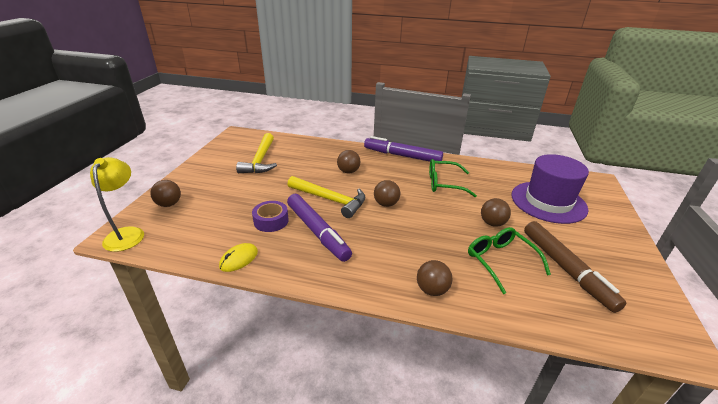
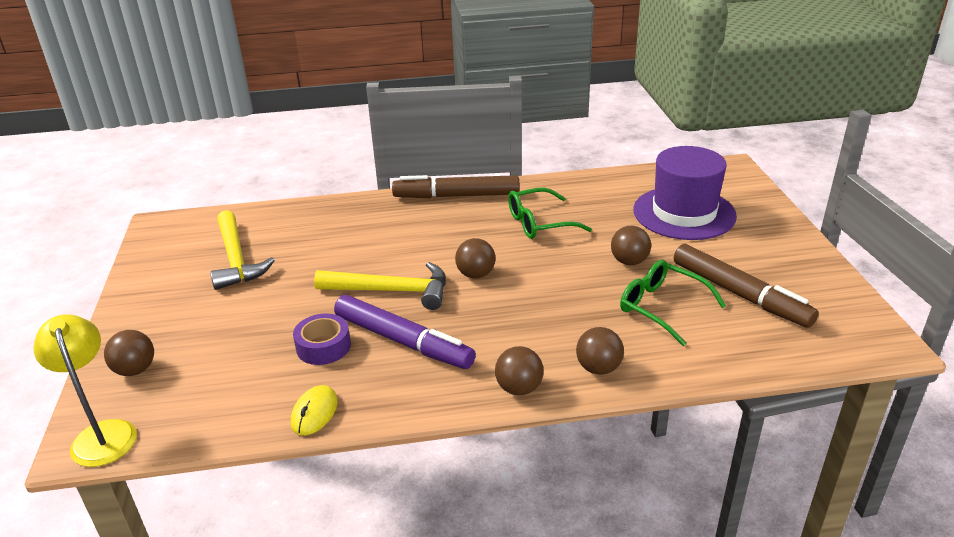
camera: 20 degrees left, 0 degrees up
brown ball [337,150,360,174] -> brown ball moved to [495,346,544,395]
purple marker [364,136,443,162] -> brown marker [392,175,519,198]

